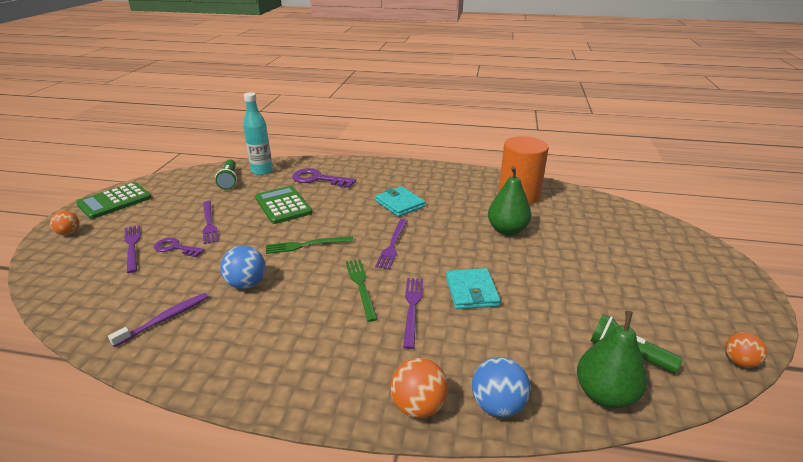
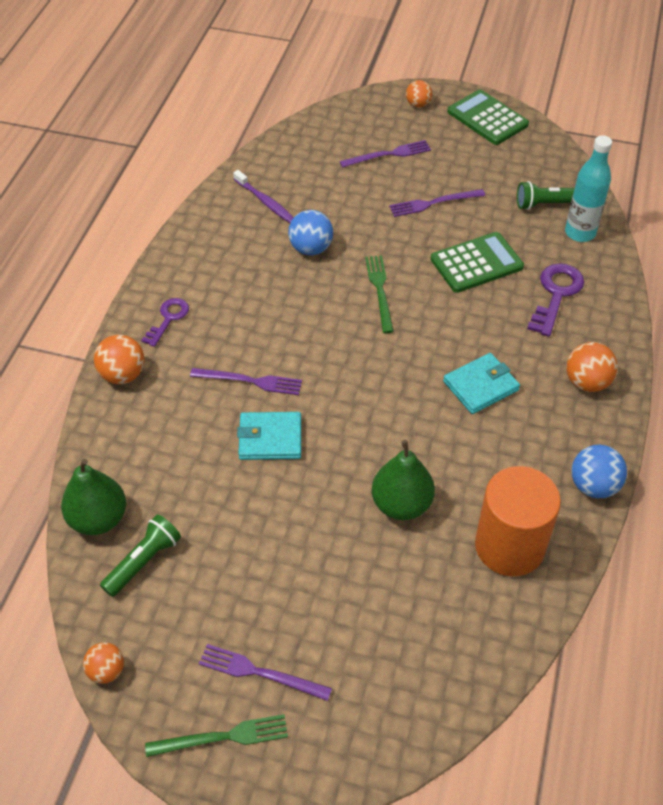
camera: 95 degrees right, 20 degrees up
purple key [154,238,205,257] -> purple key moved to [141,298,189,347]
green fork [346,259,378,322] -> green fork moved to [145,714,288,757]
purple fork [375,219,407,269] -> purple fork moved to [199,644,332,701]
blue ball [472,357,531,417] -> blue ball moved to [571,445,627,498]
none -> orange ball [566,342,618,392]

